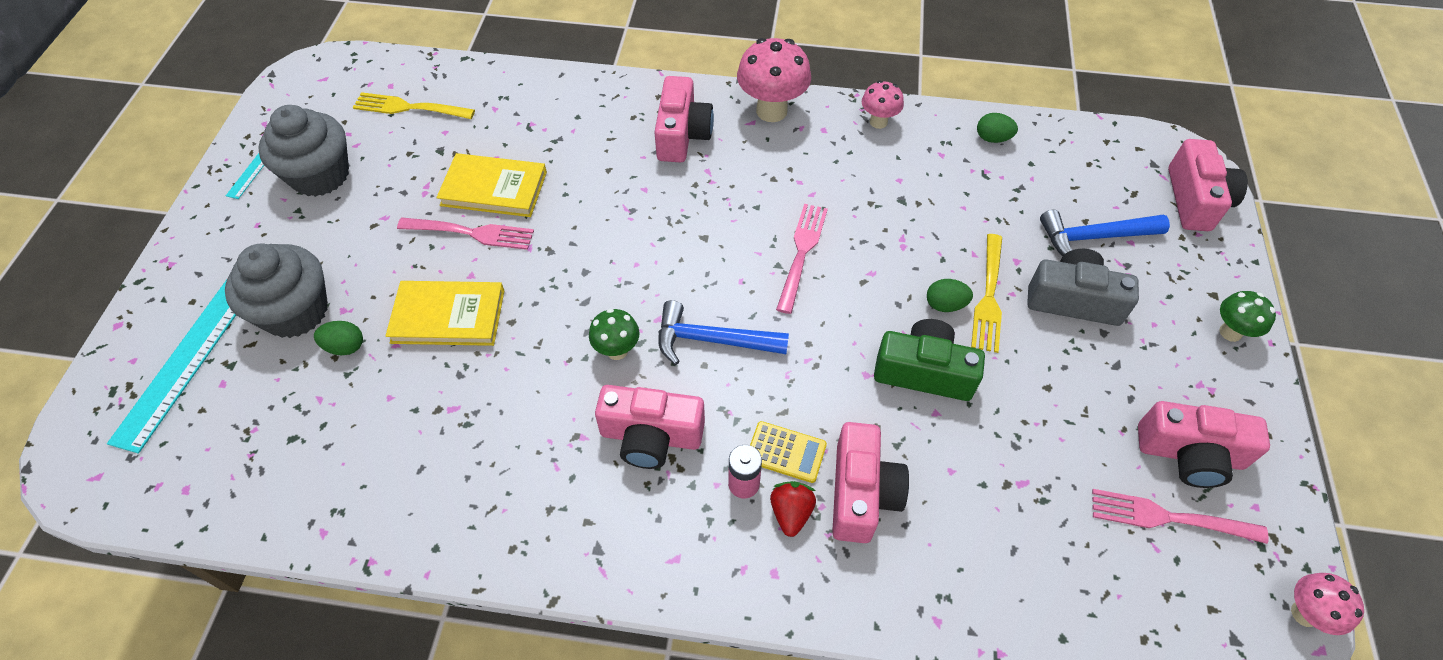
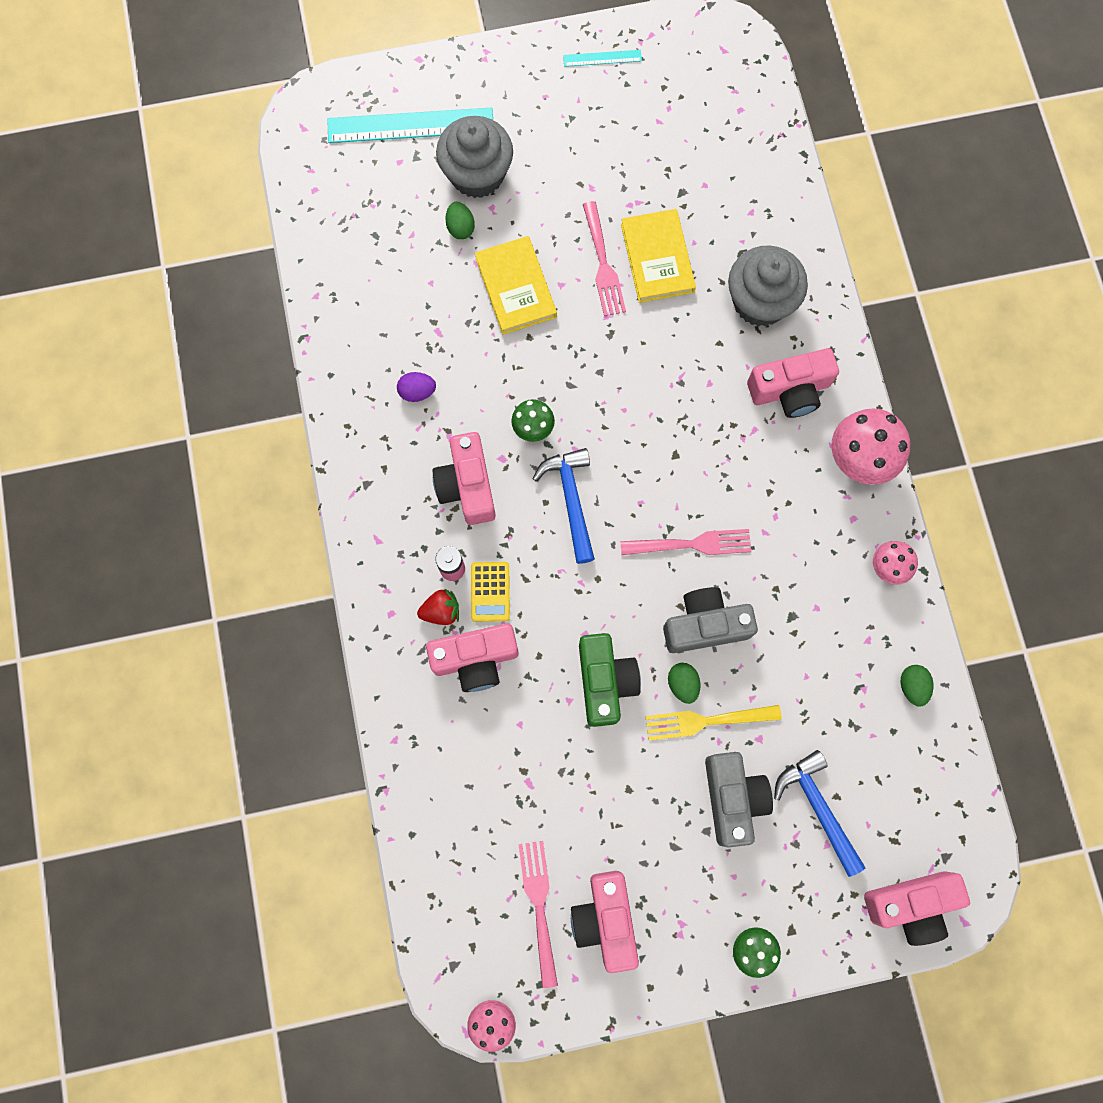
camera: 70 degrees right, 20 degrees up
grey cupcake [258,105,349,197] -> grey cupcake moved to [728,246,808,327]
yellow fork [353,92,475,119] -> none
none -> purple egg [397,372,436,402]
none -> grey camera [663,587,758,653]

